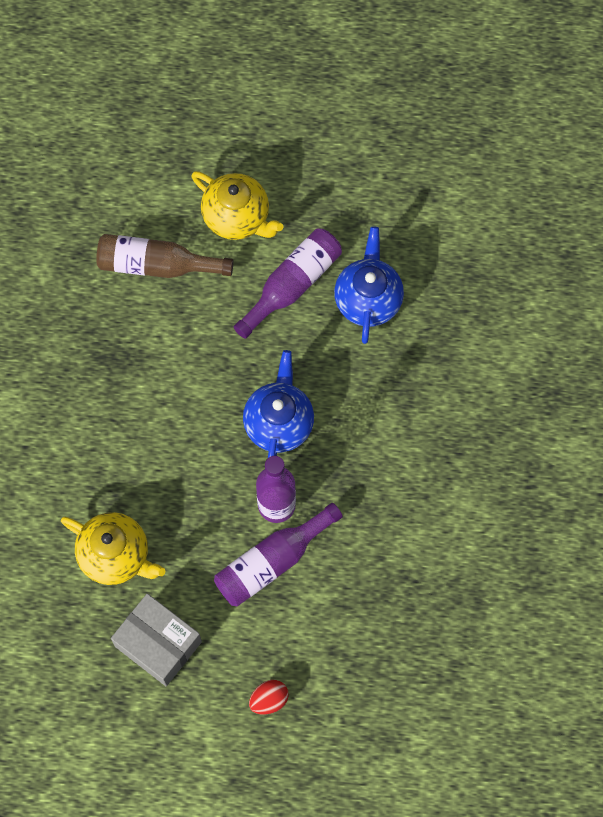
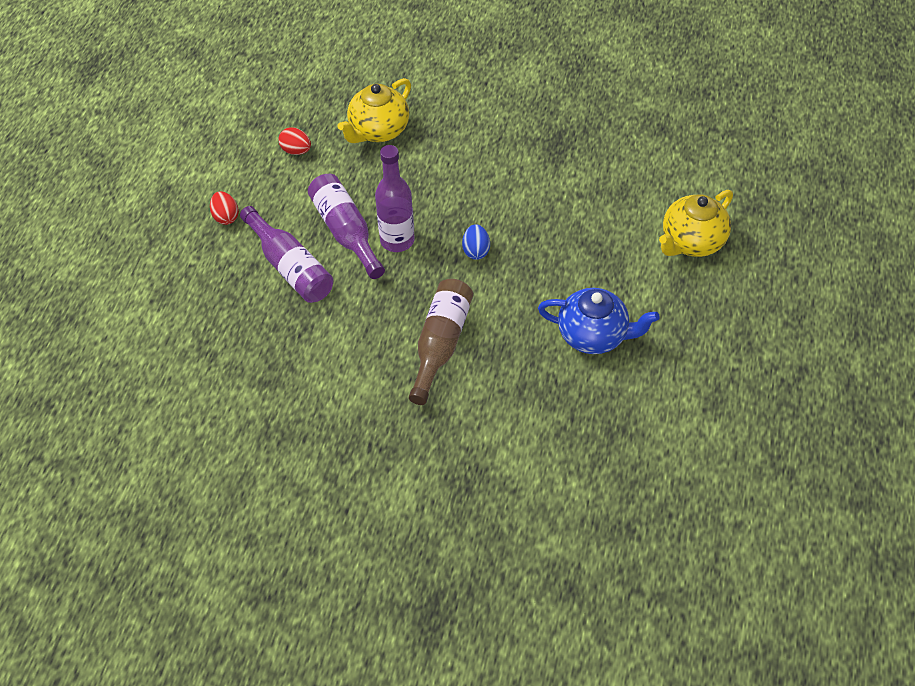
camera: 100 degrees right, 15 degrees down
brown bottle [96,234,234,278] -> brown bottle moved to [409,279,473,405]
grey box [111,593,202,686] -> red egg [278,127,311,155]
purple bottle [234,228,342,339] -> purple bottle moved to [240,206,334,303]
blue teapot [243,350,314,458] -> blue egg [462,224,490,260]

